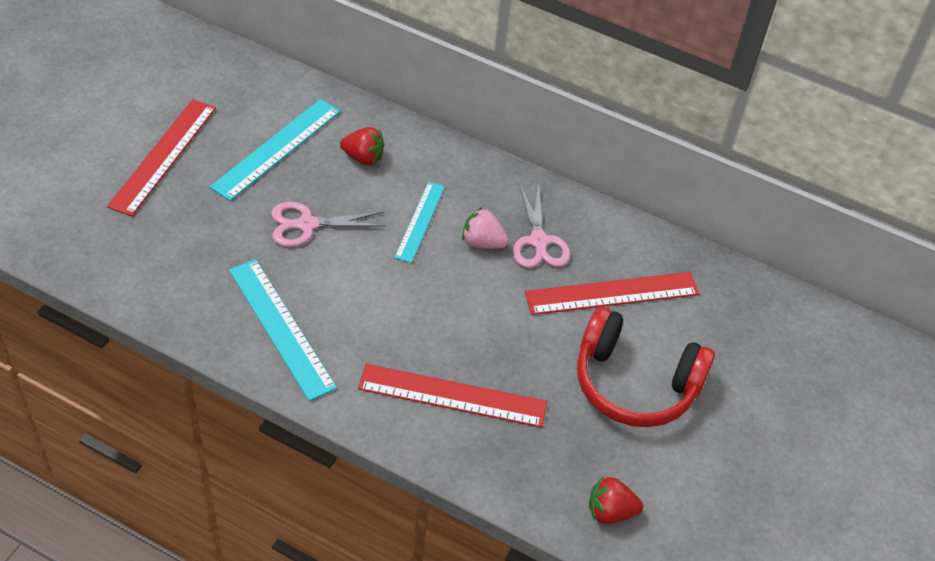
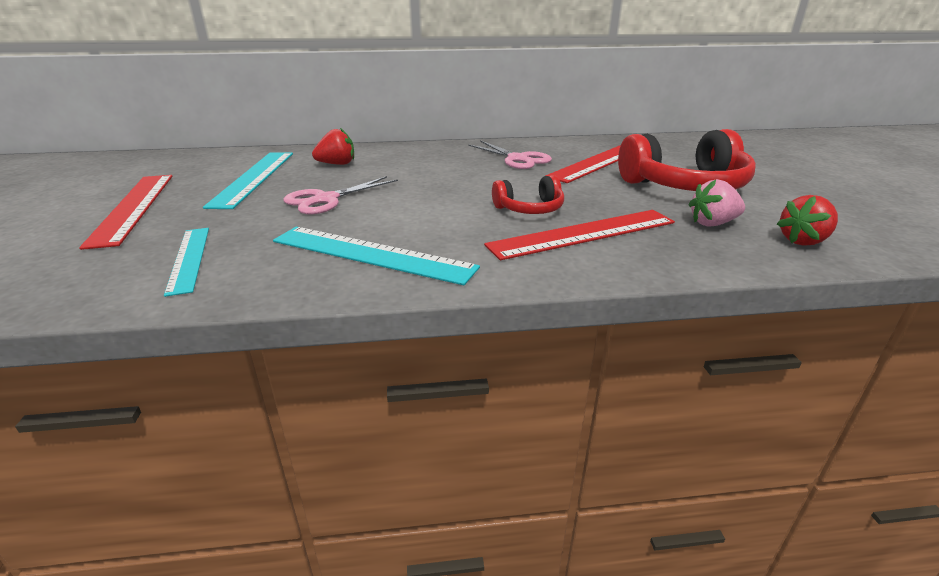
camera: 30 degrees left, 20 degrees down
turquoise ruler [394,182,445,263] -> turquoise ruler moved to [164,228,209,297]
pink strawberry [462,207,509,249] -> pink strawberry moved to [689,179,745,227]
none -> red headphones [492,175,564,214]

